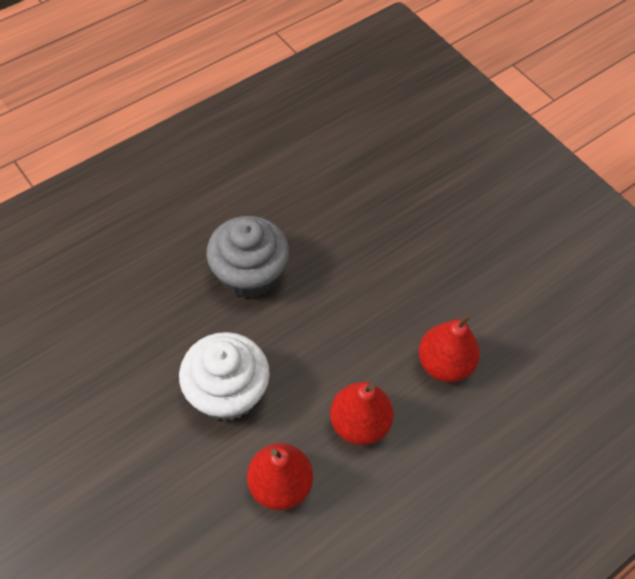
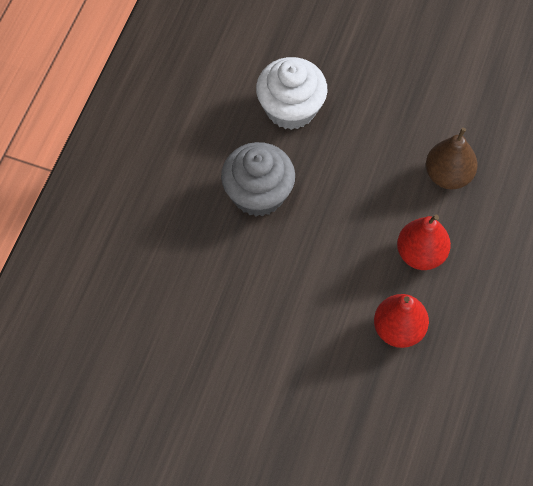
camera: 30 degrees left, 5 degrees up
white cupcake [179,332,270,421] -> white cupcake moved to [256,57,327,130]
red pear [418,313,480,382] -> brown pear [426,128,478,189]

